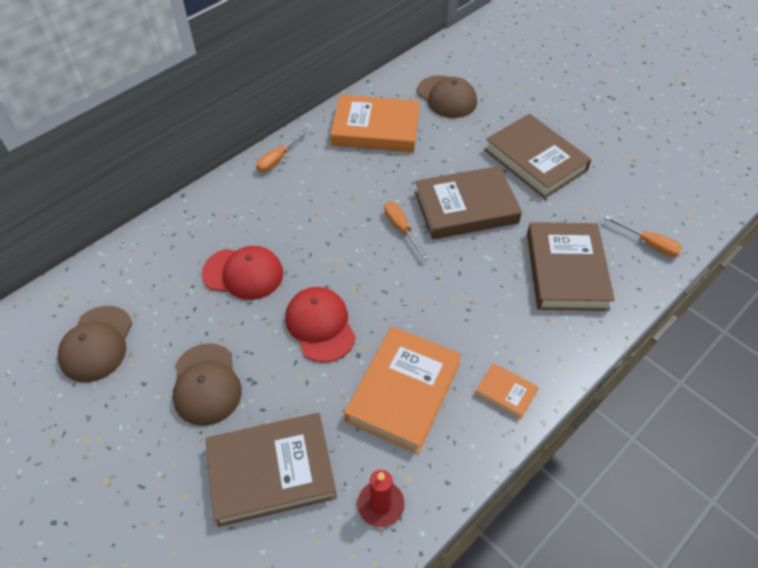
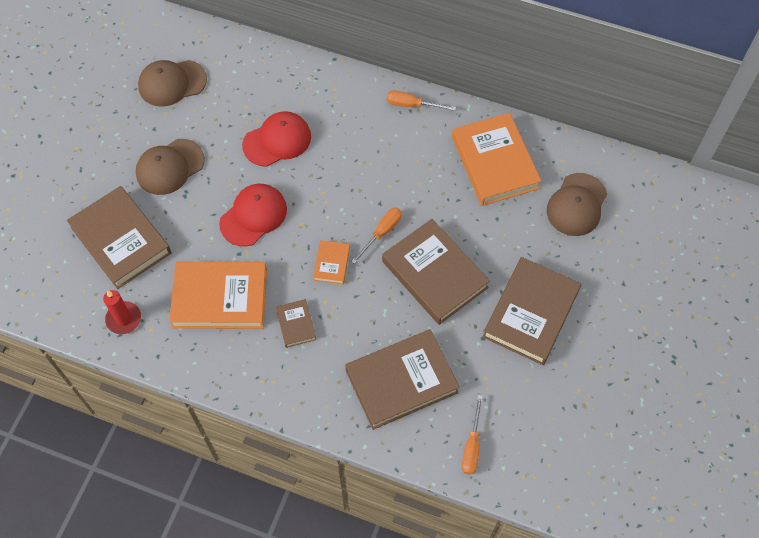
camera: 65 degrees right, 10 degrees up
red cap [202,246,283,300] -> red cap turned 105 degrees counterclockwise [242,111,311,167]
orange book [475,363,539,420] -> orange book moved to [313,240,350,284]
none -> brown book [276,299,316,348]

